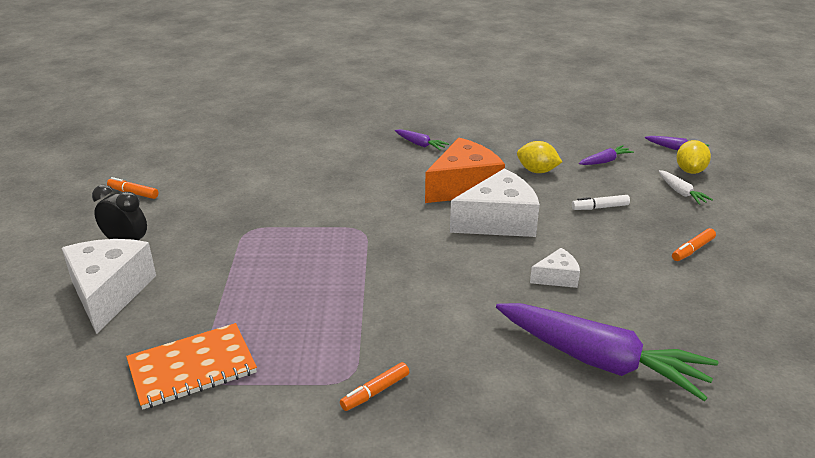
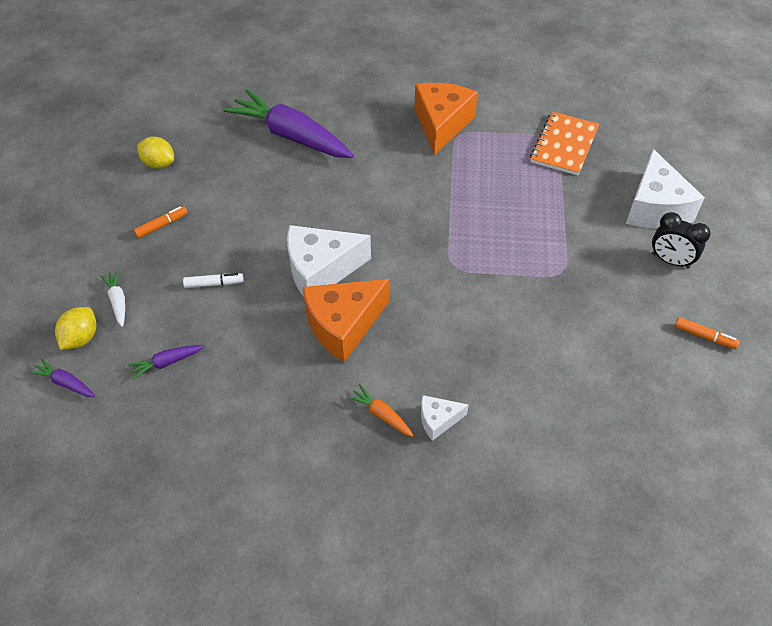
camera: 175 degrees left, 20 degrees up
orange notebook [126,323,257,410] -> orange notebook turned 45 degrees counterclockwise [530,112,599,176]
orange marker [340,362,409,411] -> orange cheese [414,83,478,155]
purple carrot [395,129,449,151] -> orange carrot [347,384,414,437]
yellow lemon [517,141,562,173] -> yellow lemon moved to [137,137,174,169]
white cheese [530,248,580,288] -> white cheese moved to [421,395,469,441]

